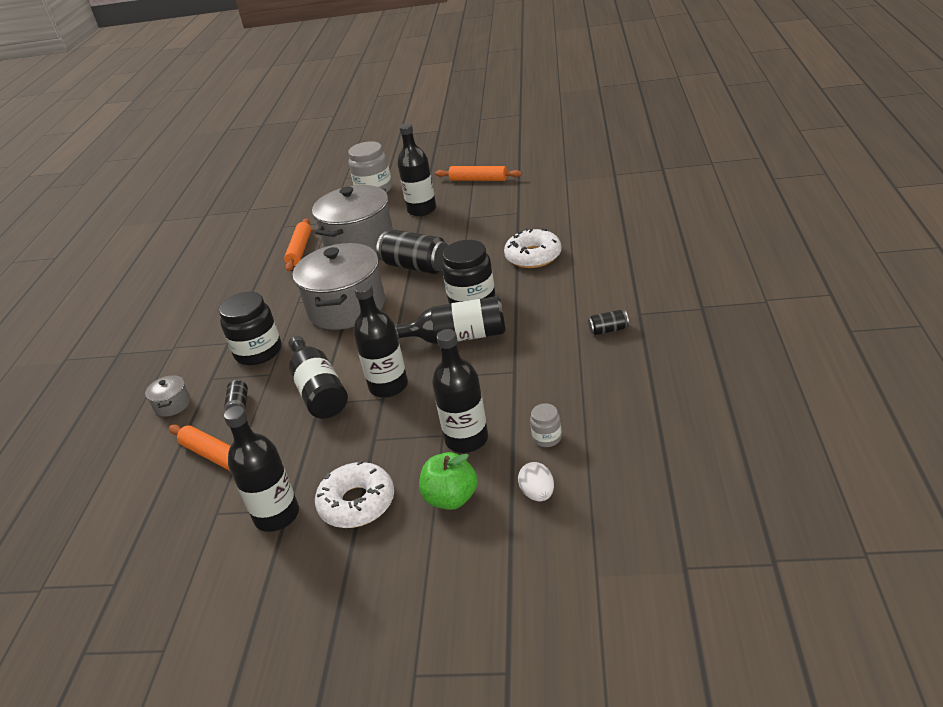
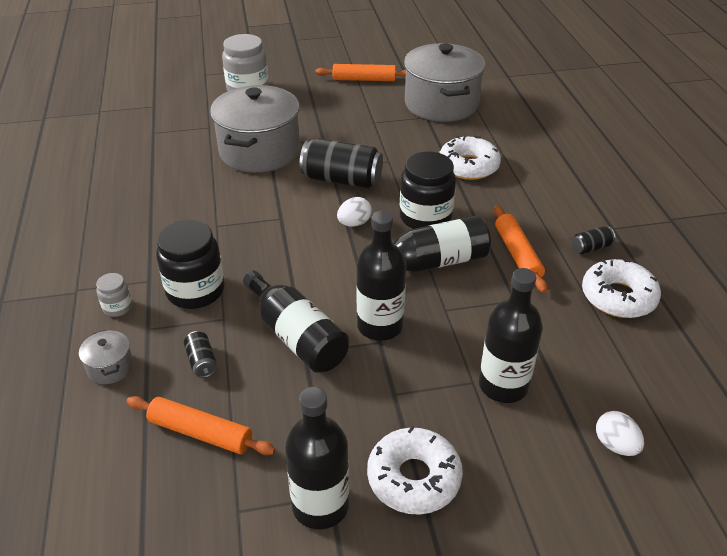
camera: 20 degrees left, 5 degrees up
orange rolling pin [284,218,311,271] -> orange rolling pin moved to [494,206,548,293]
grey pot [293,243,385,330] -> grey pot moved to [404,43,486,122]
black bottle [397,123,436,216] -> none
green apple [419,452,478,510] -> none
grey jar [530,403,562,447] -> grey jar moved to [96,273,132,317]
none -> white egg [337,197,372,227]
none -> white donut [582,259,661,318]

